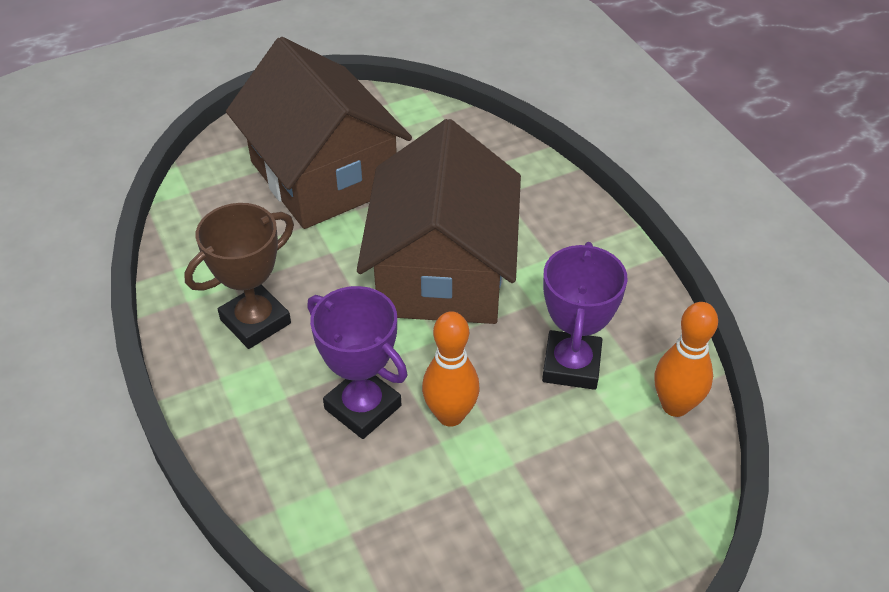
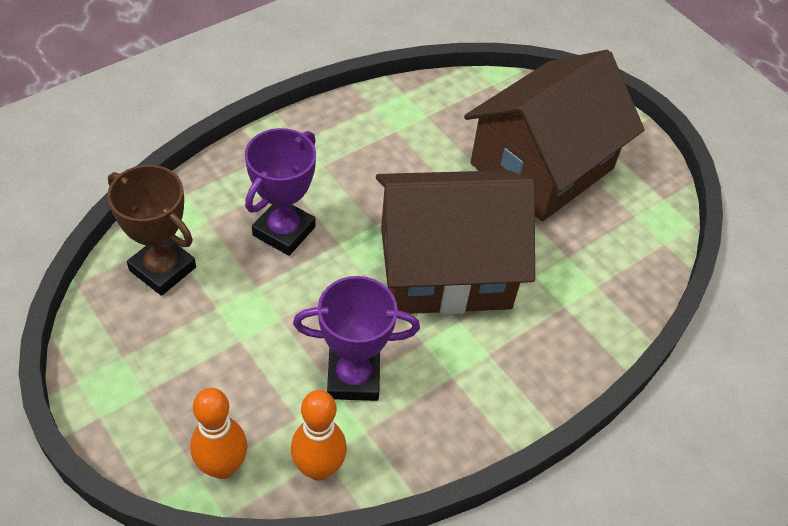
camera: 75 degrees right, 5 degrees up
brown trophy [184,203,294,349] -> brown trophy moved to [107,165,196,296]
orange bowling pin [422,311,480,427] -> orange bowling pin moved to [190,388,247,479]

